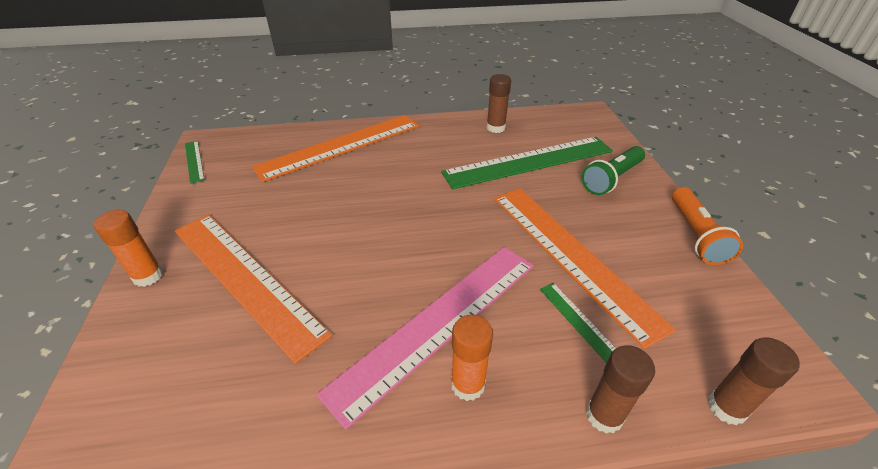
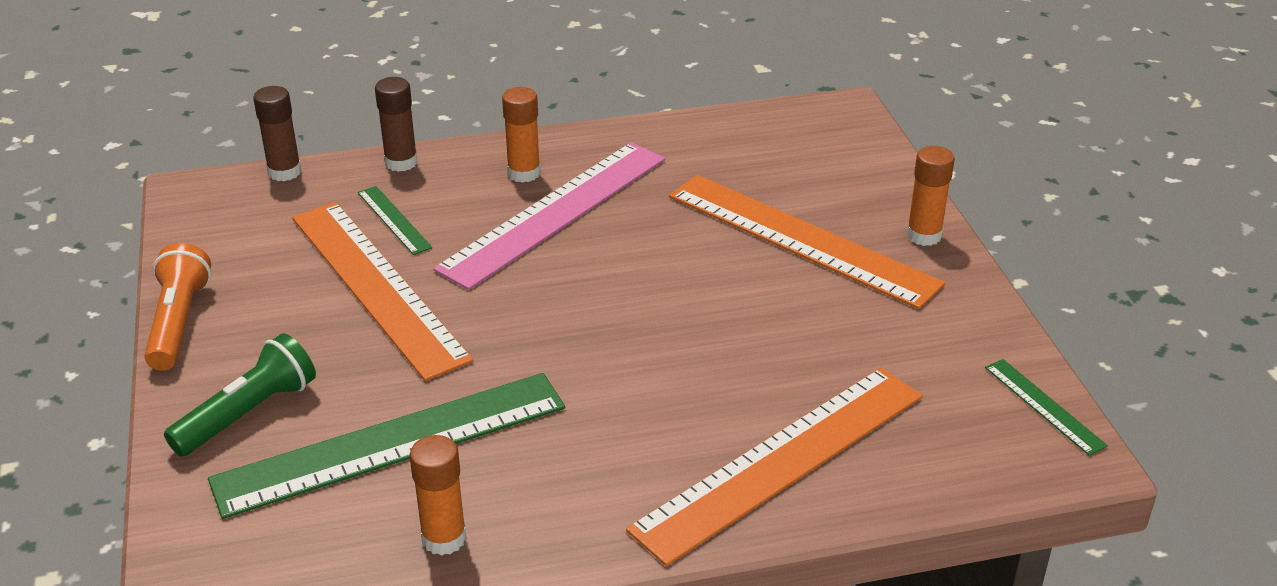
camera: 175 degrees right, 5 degrees down
brown glue stick [487,74,511,133] -> orange glue stick [410,435,467,556]

